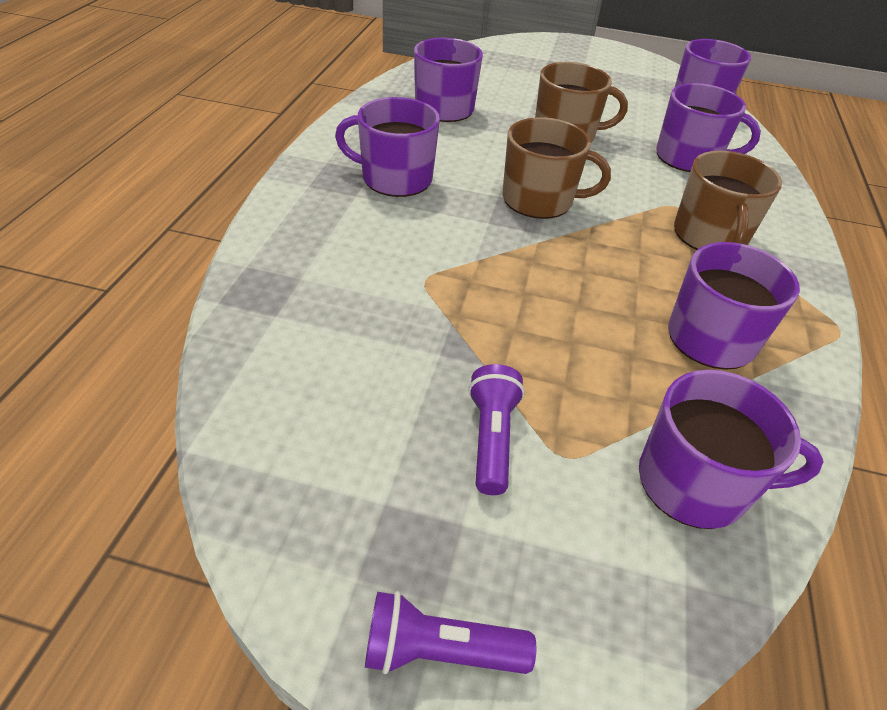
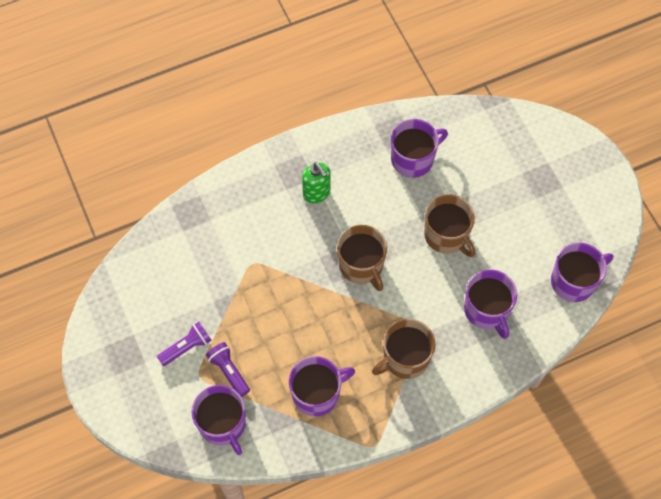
camera: 55 degrees right, 20 degrees up
purple mug [335,97,440,197] -> green soap dispenser [302,162,330,203]
purple flashlight [365,591,536,674] -> purple flashlight moved to [206,342,250,397]

